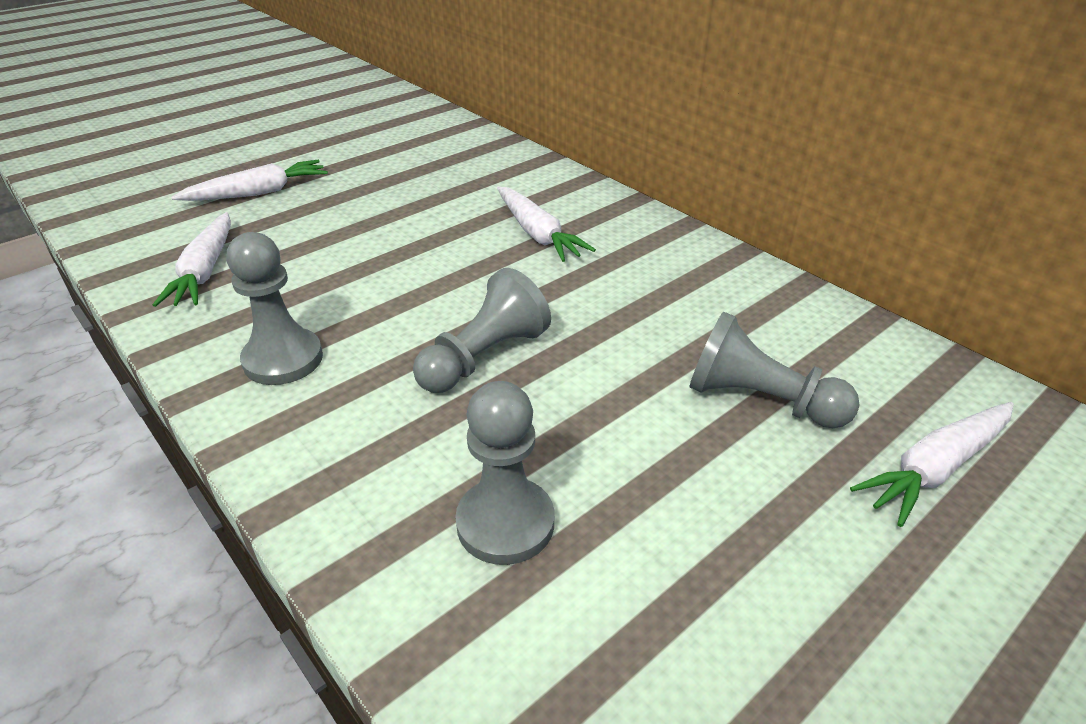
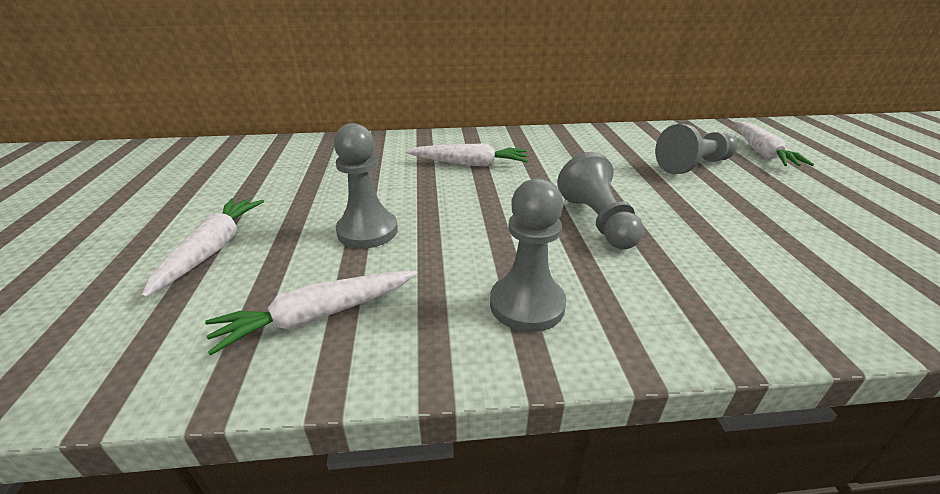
camera: 55 degrees left, 5 degrees down
white carrot [153,212,231,307] -> white carrot turned 120 degrees clockwise [205,271,417,356]
grey pawn [455,381,555,565] -> grey pawn moved to [334,123,398,248]

